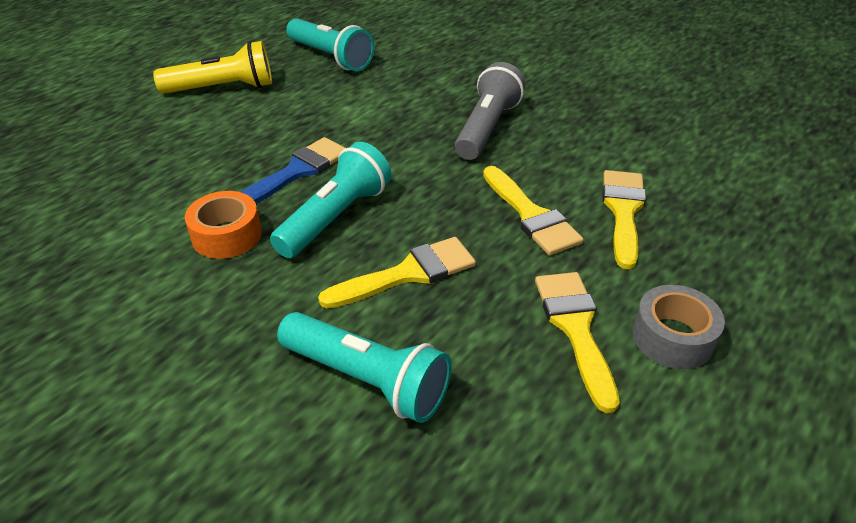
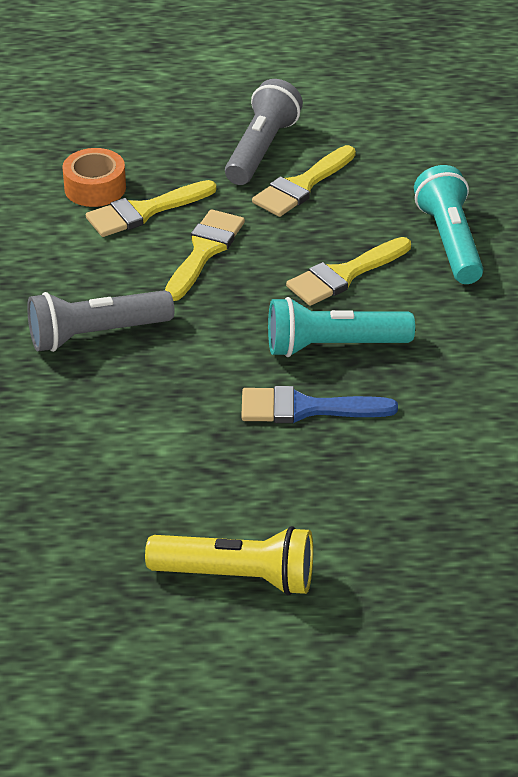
camera: 130 degrees left, 0 degrees up
yellow flashlight [153,41,272,94] -> yellow flashlight turned 150 degrees clockwise [145,526,313,595]
orange tape [185,191,262,259] -> orange tape moved to [62,148,126,207]
turquoise flashlight [286,18,374,71] -> none
yellow brush [318,237,476,308] -> yellow brush turned 60 degrees counterclockwise [286,237,411,306]
grey tape [633,285,725,369] -> grey flashlight [225,79,303,185]

